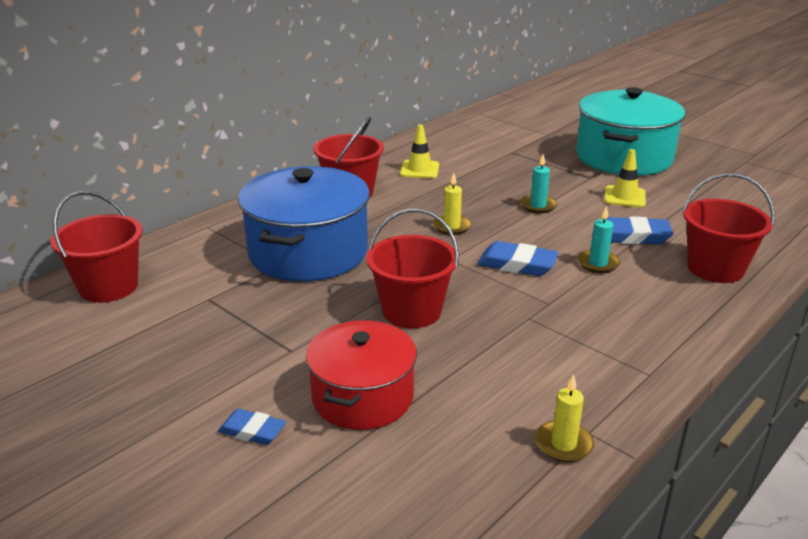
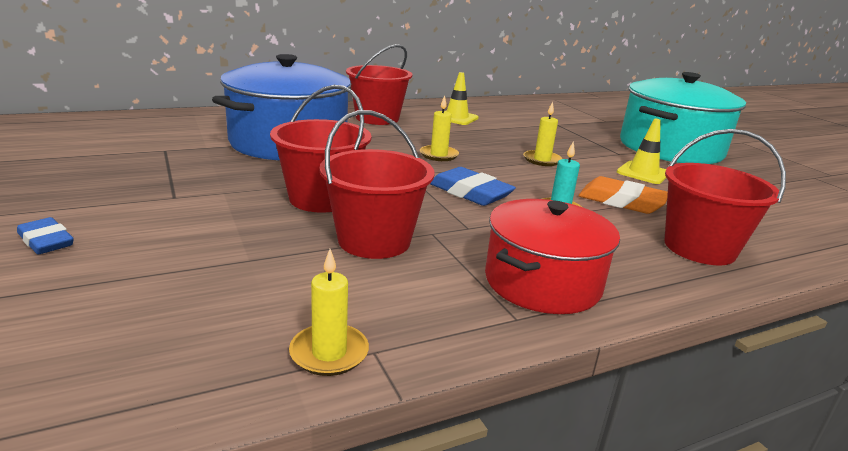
camera: 20 degrees right, 5 degrees down
red bucket [50,191,143,303] -> red bucket moved to [319,110,435,259]
red pot [306,320,417,430] -> red pot moved to [485,199,620,314]
turquoise candle [520,154,557,213] -> yellow candle [523,102,562,166]
blue eraser [605,216,673,245] -> orange eraser [578,176,668,214]

